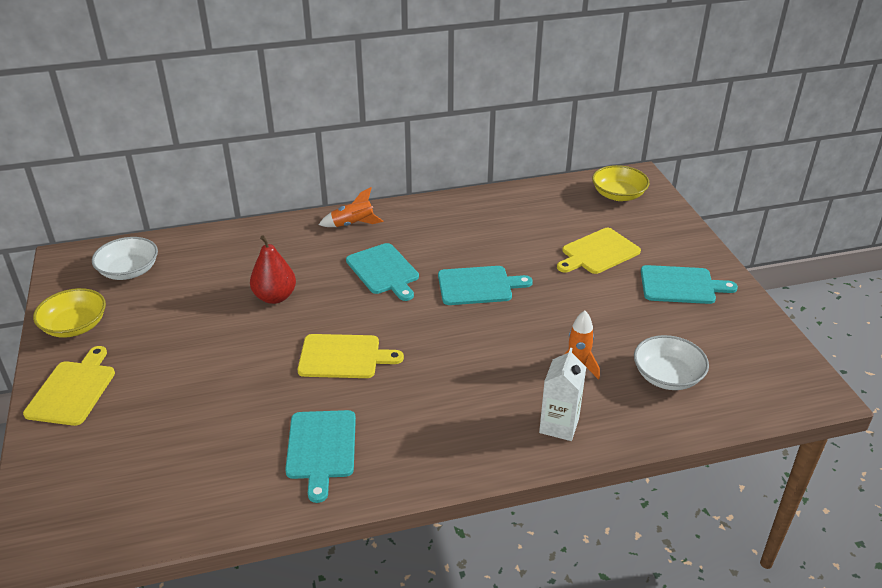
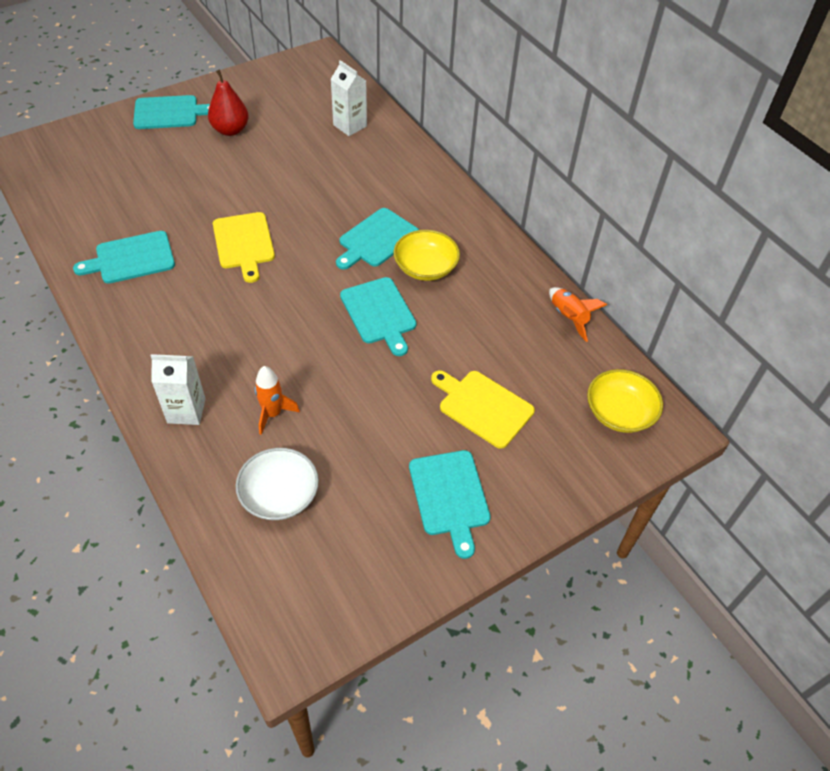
camera: 70 degrees right, 15 degrees up
yellow cutting board [23,346,115,426] -> turquoise cutting board [133,95,210,129]
yellow bowl [33,288,106,338] -> yellow bowl moved to [393,230,460,281]
white bowl [92,237,158,280] -> none
red pear [250,235,296,304] -> red pear moved to [208,70,249,136]
orange rocket [319,187,383,227] -> orange rocket moved to [549,287,607,342]
none -> white carton [331,60,367,136]

